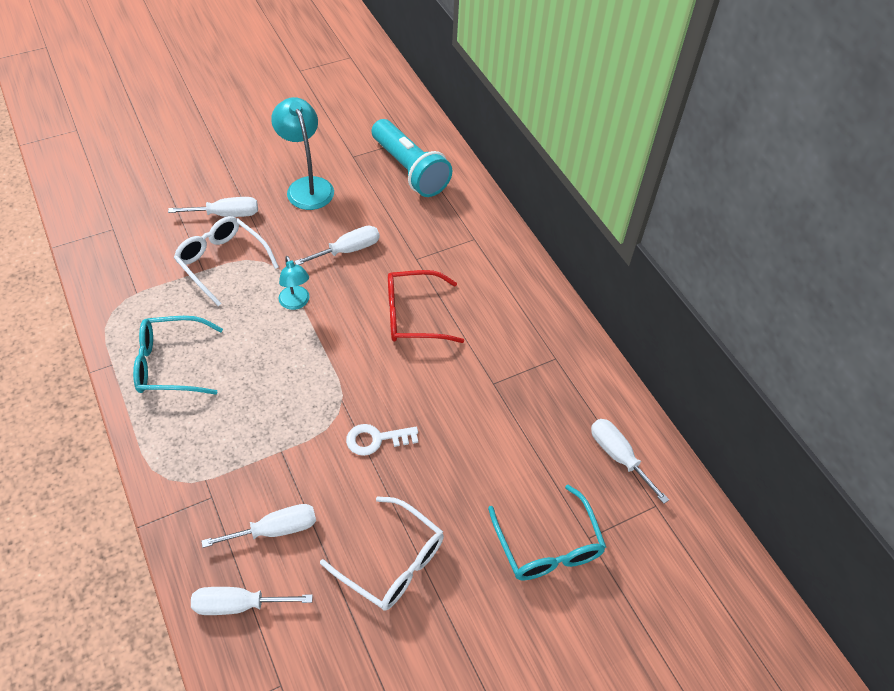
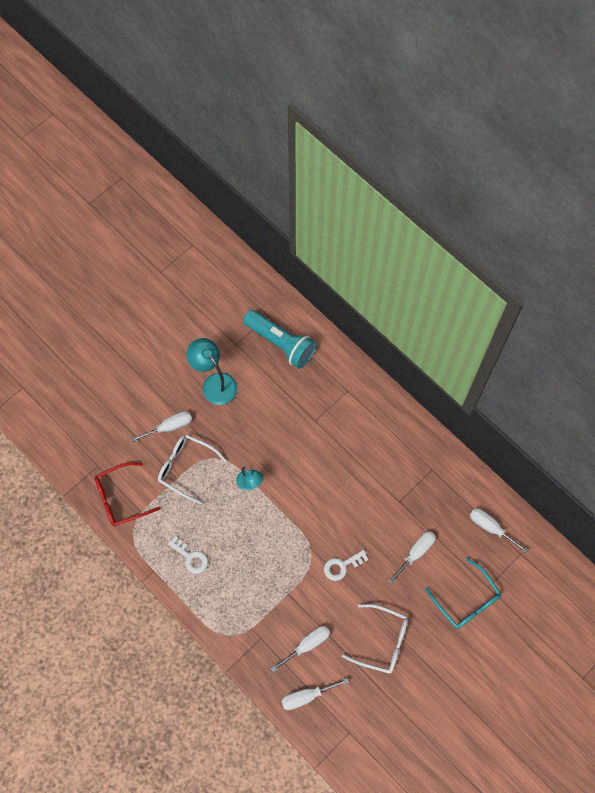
camera: 15 degrees left, 15 degrees up
turquoise glasses [133,316,223,395] -> white key [168,536,208,574]
white screwdriver [294,225,380,265] -> white screwdriver moved to [388,531,436,584]
red glasses [388,270,464,343] -> red glasses moved to [95,462,160,526]

